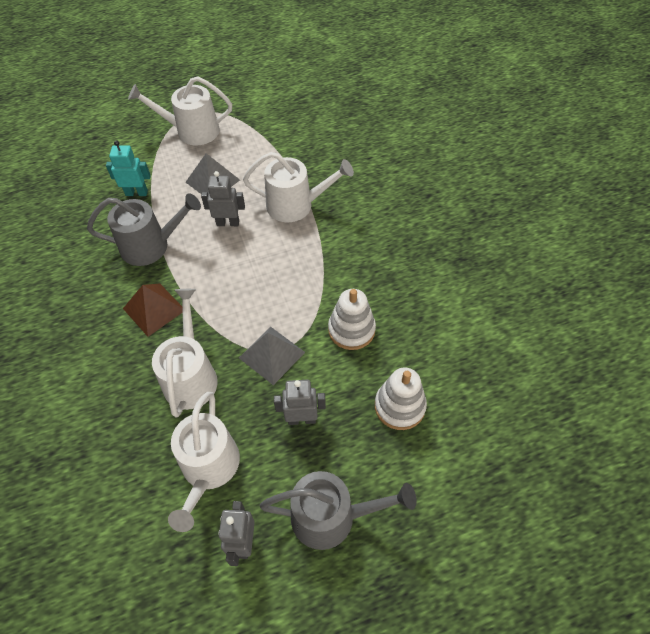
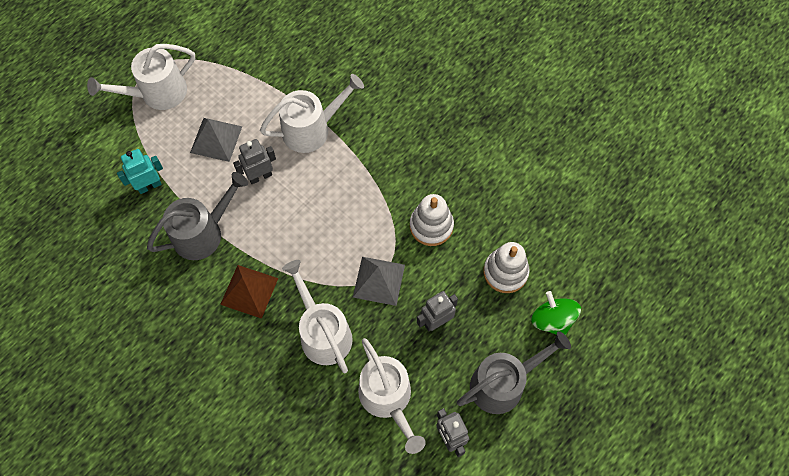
camera: 30 degrees left, 10 degrees up
none -> green spinning top [531,291,581,336]

